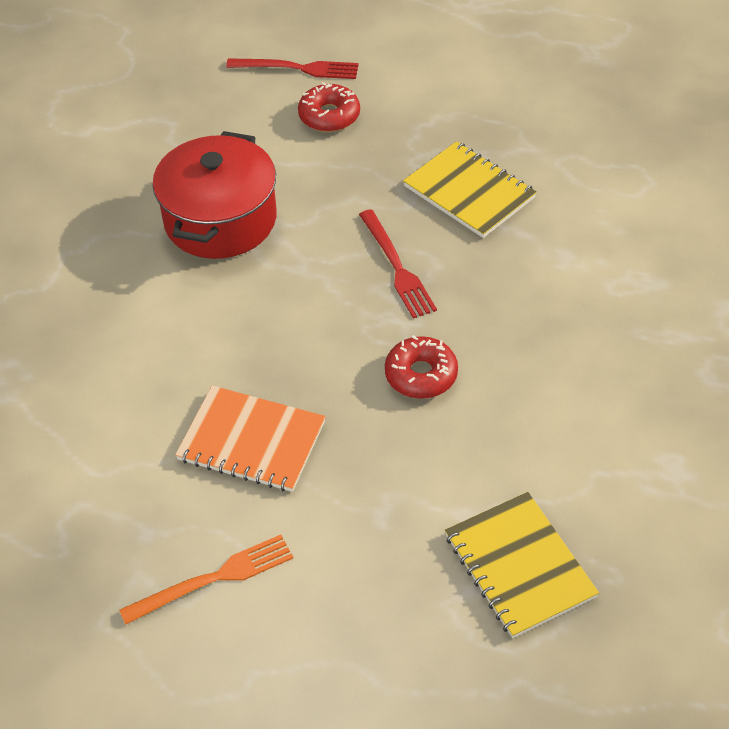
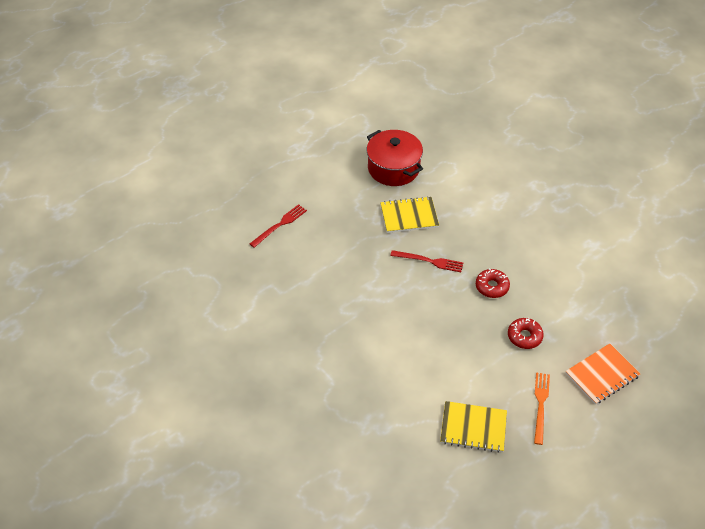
camera: 55 degrees left, 0 degrees up
red pot [152,131,277,259] -> red pot moved to [367,130,423,186]
orange notebook [175,386,325,492] -> orange notebook moved to [566,343,640,405]
red donut [298,82,360,132] -> red donut moved to [508,318,544,349]
yellow notebook [445,492,599,638] -> yellow notebook moved to [440,401,507,453]

